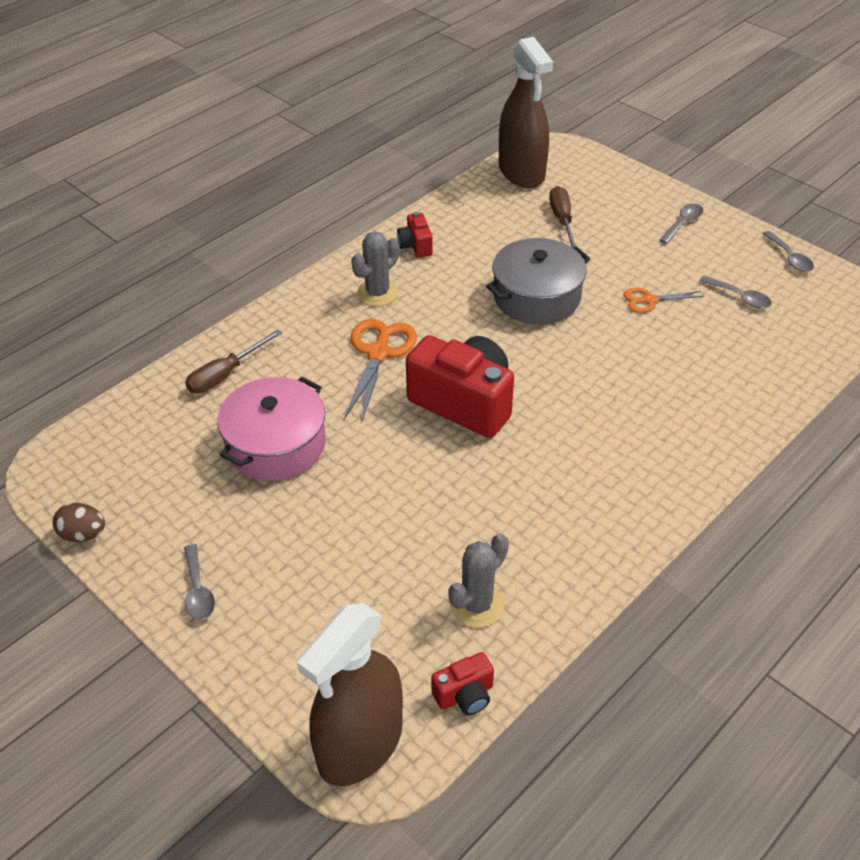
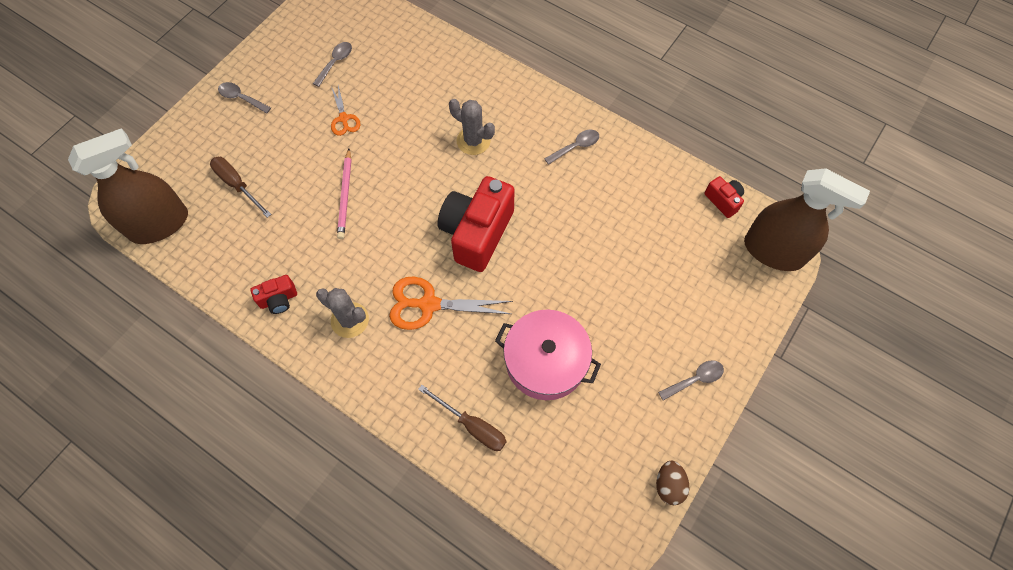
camera: 100 degrees left, 20 degrees up
grey cactus [449,534,509,628] -> grey cactus moved to [449,99,495,155]
grey pot [486,238,590,324] -> pink pencil [337,149,352,239]
brown screwdriver [549,186,576,248] -> brown screwdriver turned 60 degrees clockwise [210,157,272,218]
grey spoon [763,231,814,272] -> grey spoon moved to [545,130,599,165]

